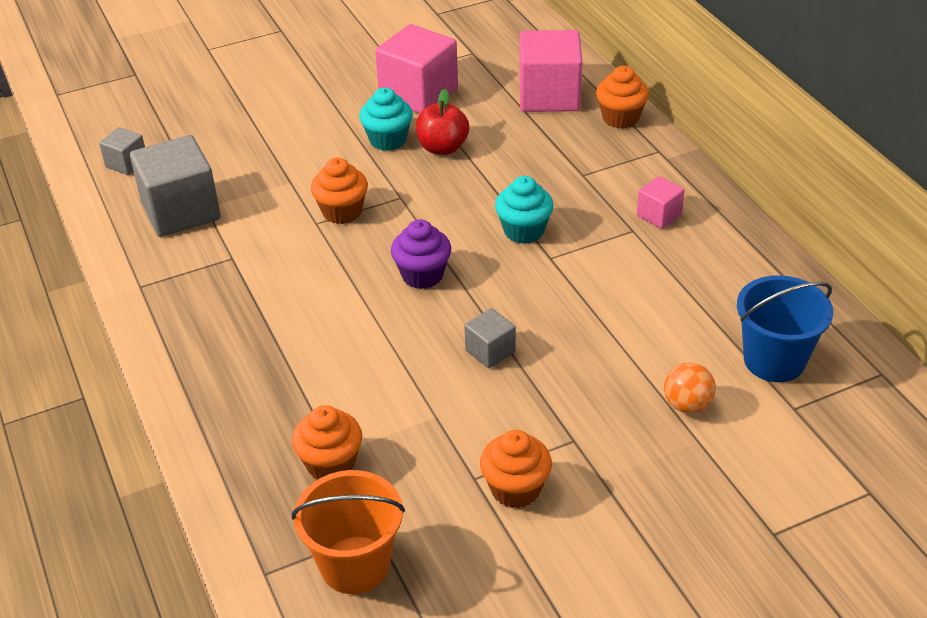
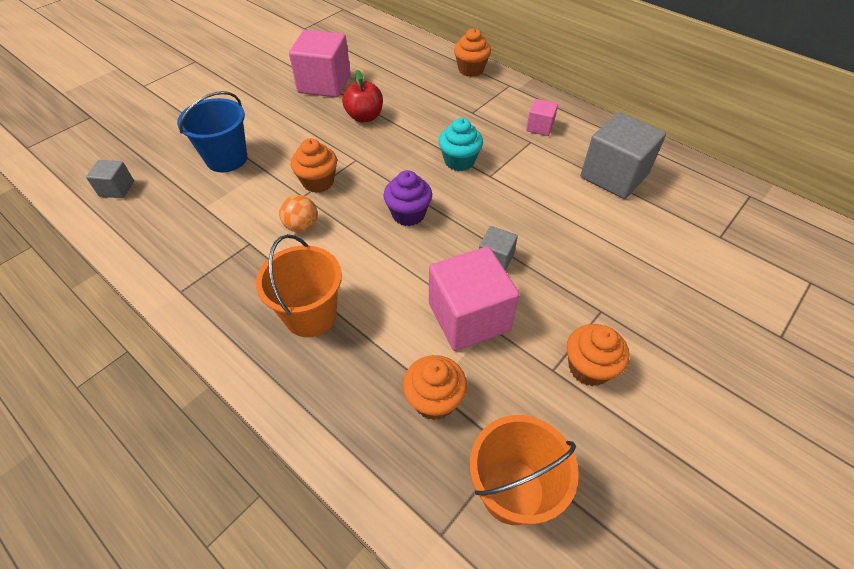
camera: 25 degrees left, 10 degrees up
grey cube [130,135,221,237] -> grey cube moved to [581,112,666,199]
turquoise cupcake [359,87,413,151] -> none
pink cube [519,30,582,112] -> pink cube moved to [429,246,519,351]
orange ball [664,362,716,414] -> orange ball moved to [279,195,317,232]
blue bucket [737,275,833,382] -> blue bucket moved to [177,91,247,172]
none -> orange bucket [256,234,342,337]

